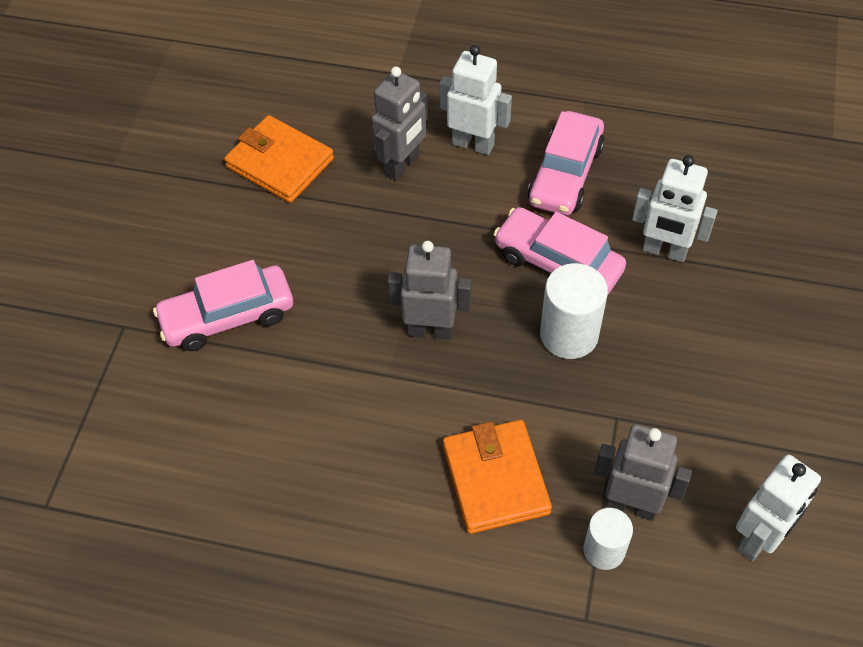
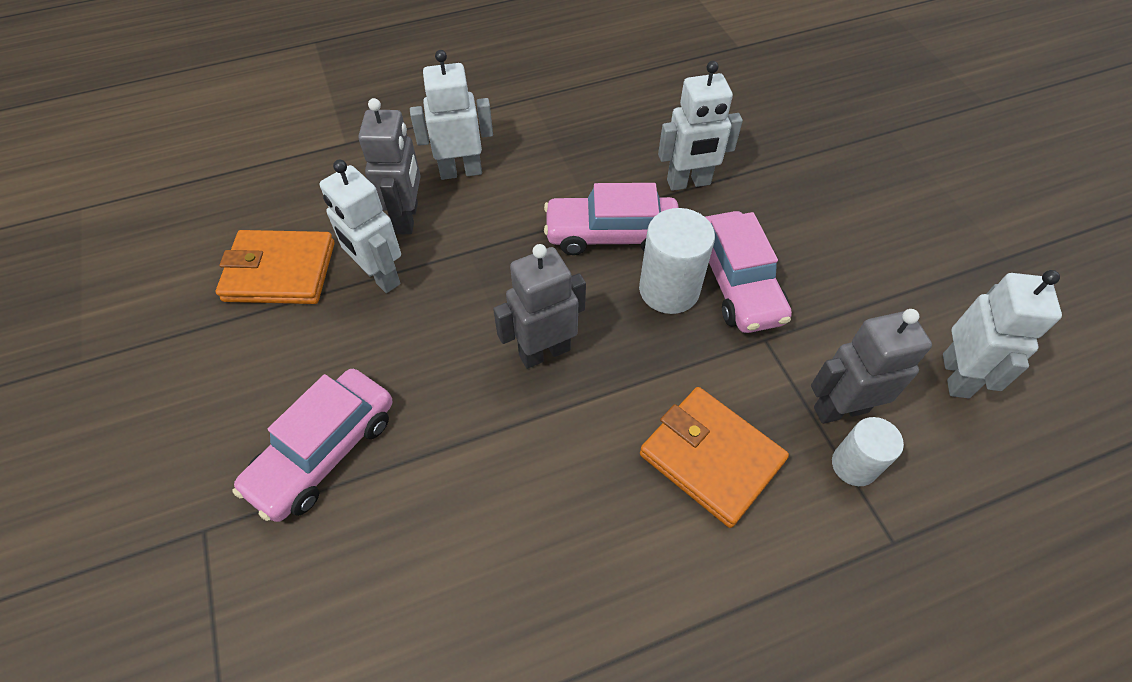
camera: 35 degrees left, 0 degrees up
pink car [528,111,605,215] -> pink car moved to [705,211,792,333]
none -> white robot [320,160,401,293]

